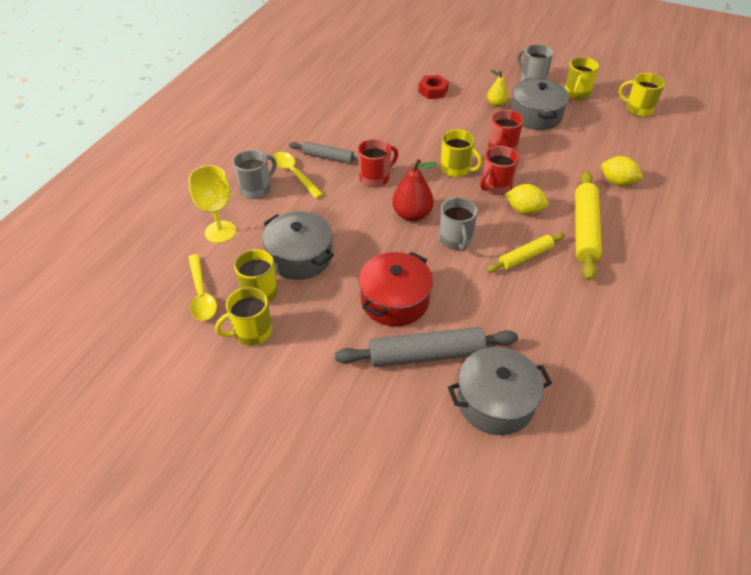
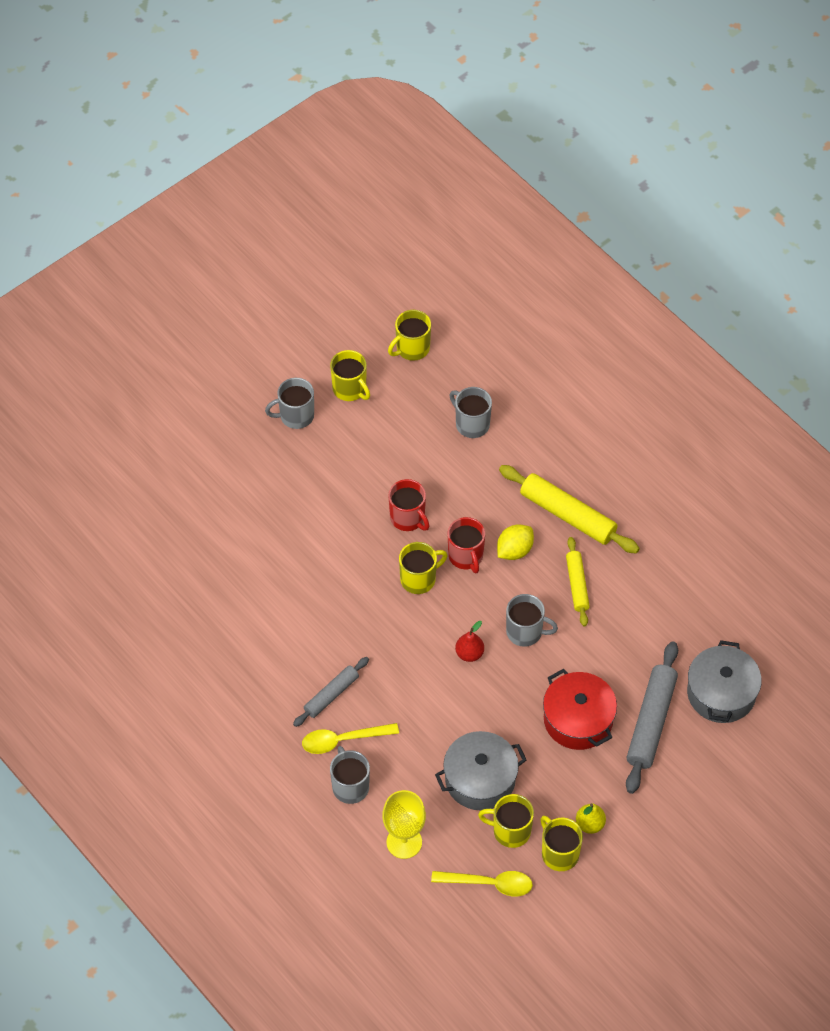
camera: 65 degrees left, 10 degrees up
yellow mug [215,287,272,346] -> yellow mug turned 150 degrees clockwise [540,816,583,871]
red mug [358,139,398,187] -> none
red pear [392,159,437,222] -> red pear [455,621,484,662], size x0.63
red nut [418,75,449,99] -> none
yellow pear [487,70,509,107] -> yellow pear moved to [576,803,606,834]
grey pot [511,79,569,130] -> none
yellow lemon [601,156,643,186] -> none
none -> grey mug [449,387,492,438]

